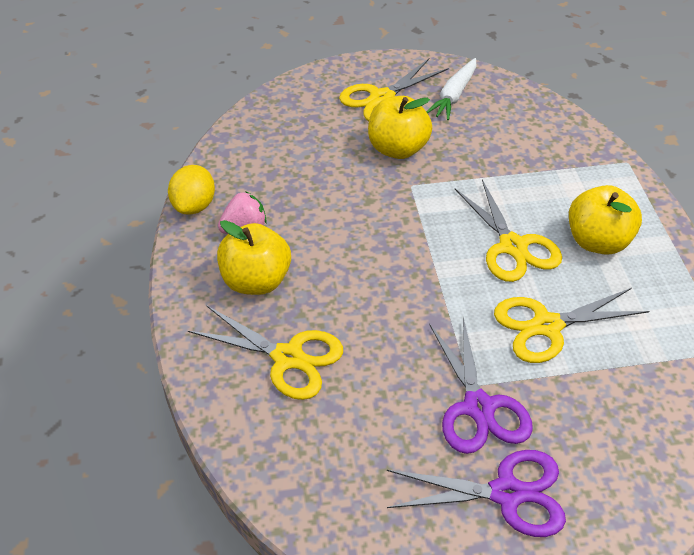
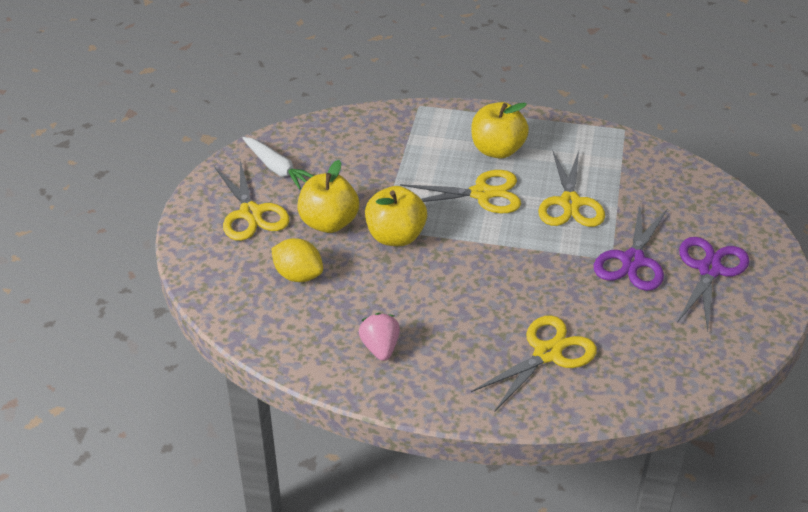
camera: 70 degrees left, 5 degrees down
yellow lemon [168,165,215,215] -> yellow lemon moved to [271,238,323,282]
yellow apple [217,220,291,295] -> yellow apple moved to [365,186,427,246]
purple scissors [429,318,533,454] -> purple scissors turned 105 degrees clockwise [594,206,668,291]

